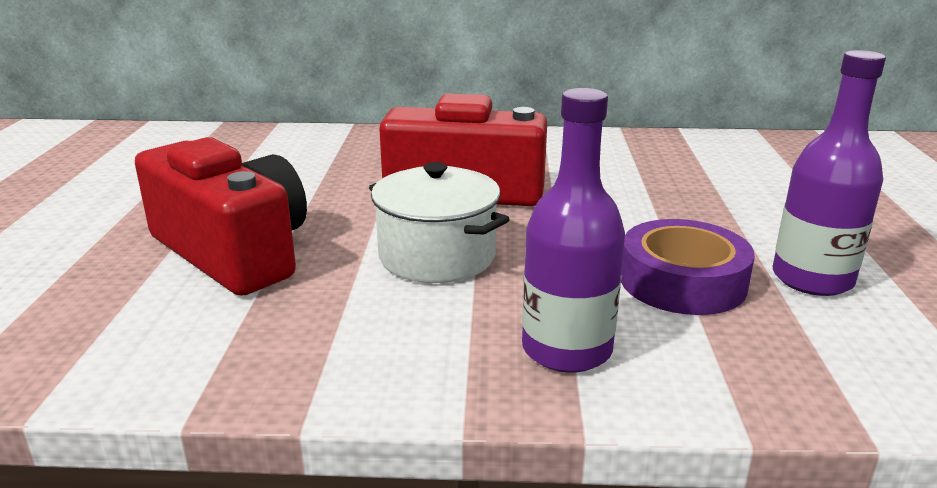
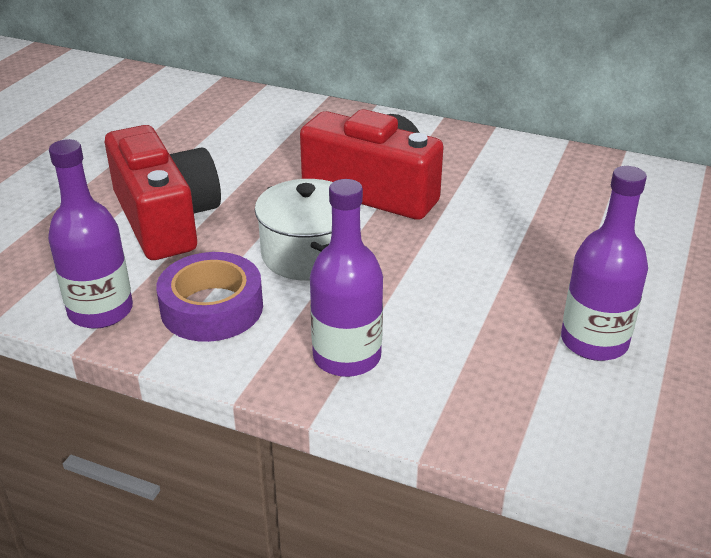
camera: 20 degrees right, 10 degrees up
purple tape [621,219,755,315] -> purple tape moved to [156,252,263,342]
none -> purple bottle [48,139,133,329]

